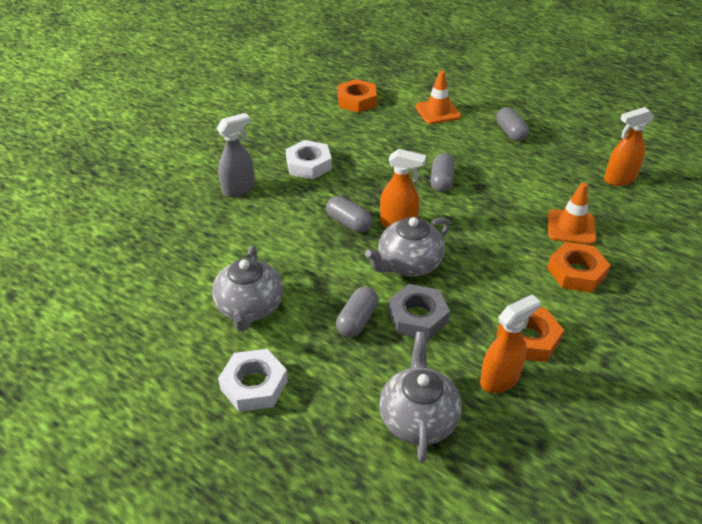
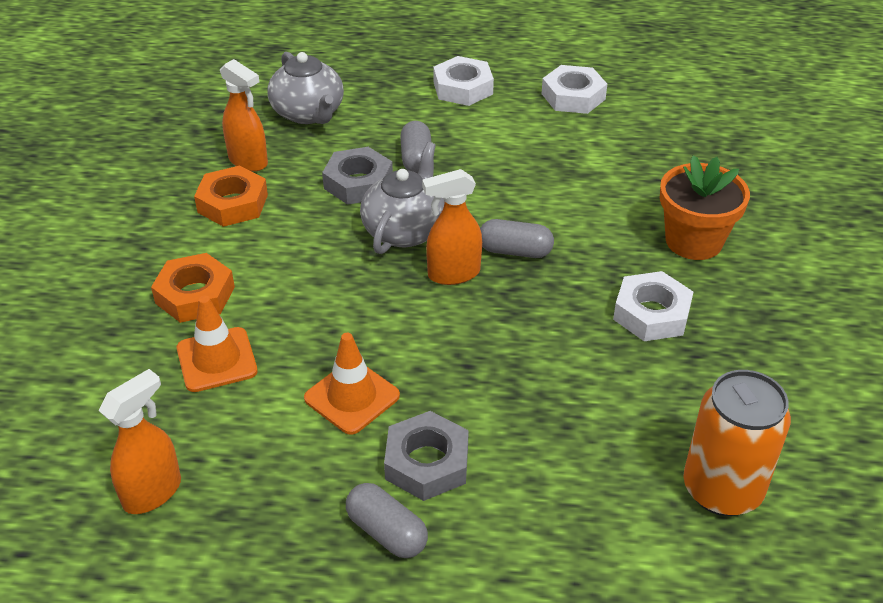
camera: 150 degrees right, 0 degrees up
grey teapot [212,246,283,331] -> none
grey spray bottle [217,113,255,197] -> orange flower pot [660,155,750,260]
orange nut [338,79,377,113] -> orange can [683,370,791,516]
orange traffic cone [415,70,461,124] -> orange traffic cone moved to [304,333,400,435]
grey capsule [431,153,455,192] -> none
orange spray bottle [480,294,541,393] -> orange spray bottle turned 75 degrees counterclockwise [220,59,268,172]
none -> grey nut [384,411,469,501]
none -> white nut [542,65,607,114]

